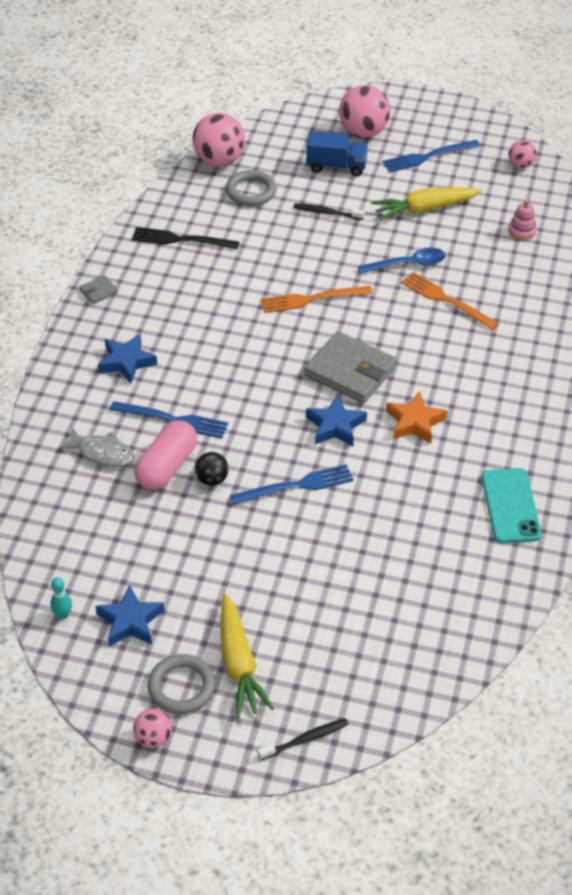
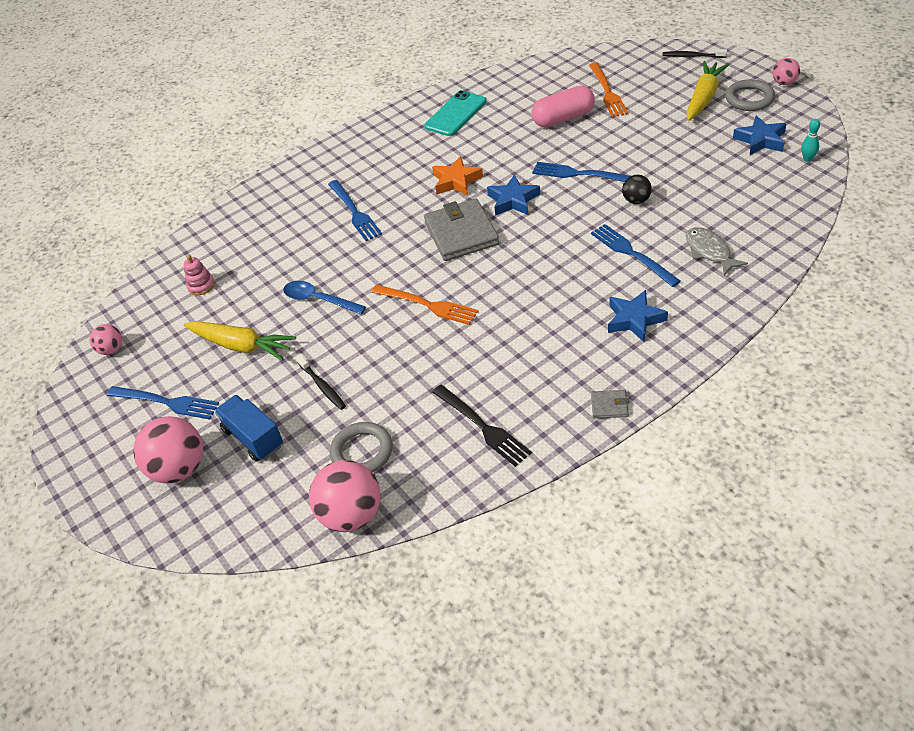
camera: 135 degrees left, 0 degrees up
pink capsule [134,420,197,490] -> pink capsule moved to [532,86,595,127]
orange fork [401,272,499,330] -> orange fork moved to [589,62,629,118]
none -> blue fork [328,180,382,241]

